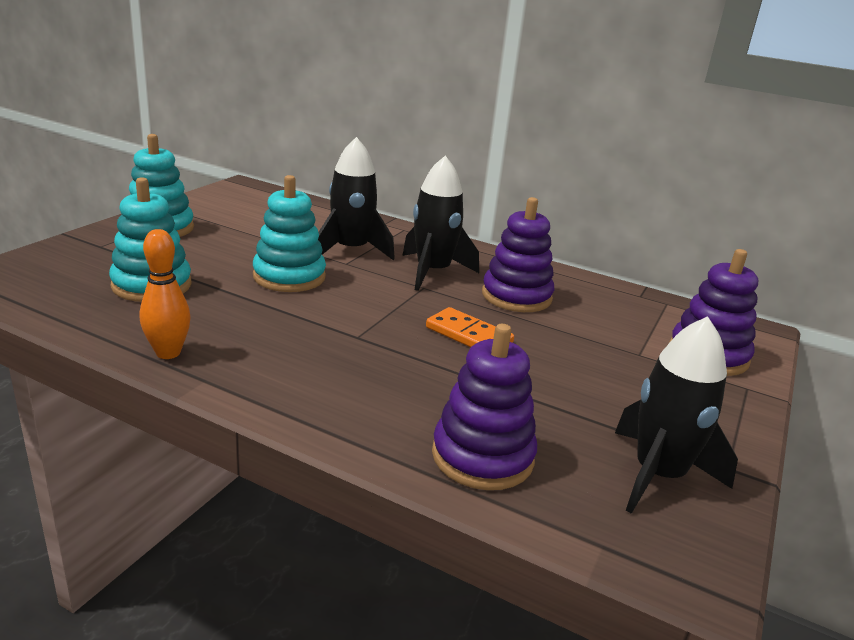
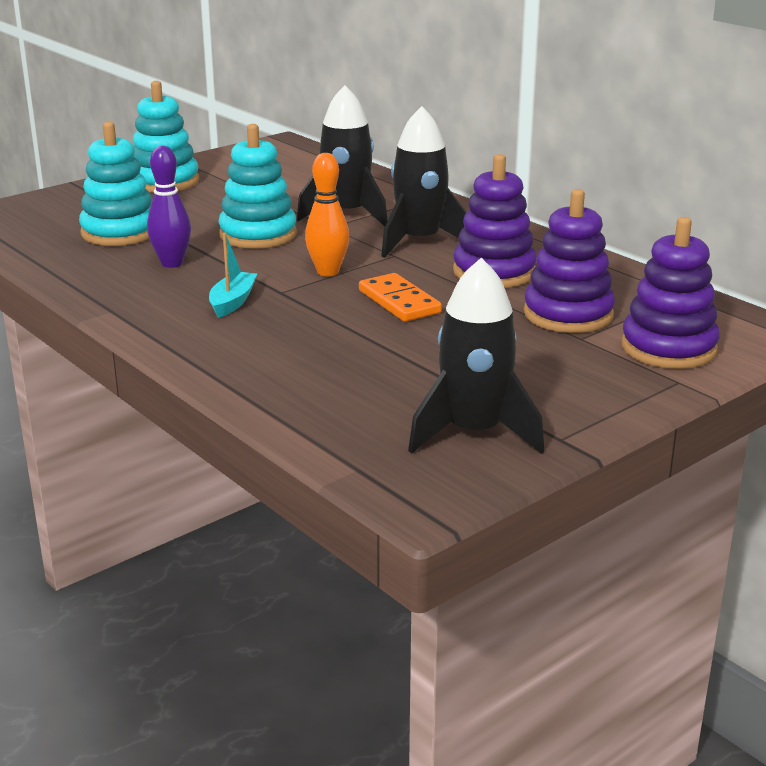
camera: 25 degrees right, 0 degrees up
orange bowling pin [140,229,191,359] -> orange bowling pin moved to [305,153,349,276]
purple stacking toy [432,324,537,490] -> purple stacking toy moved to [524,189,615,333]
none -> purple bowling pin [147,146,191,268]
none -> turquoise boat [209,233,257,318]

